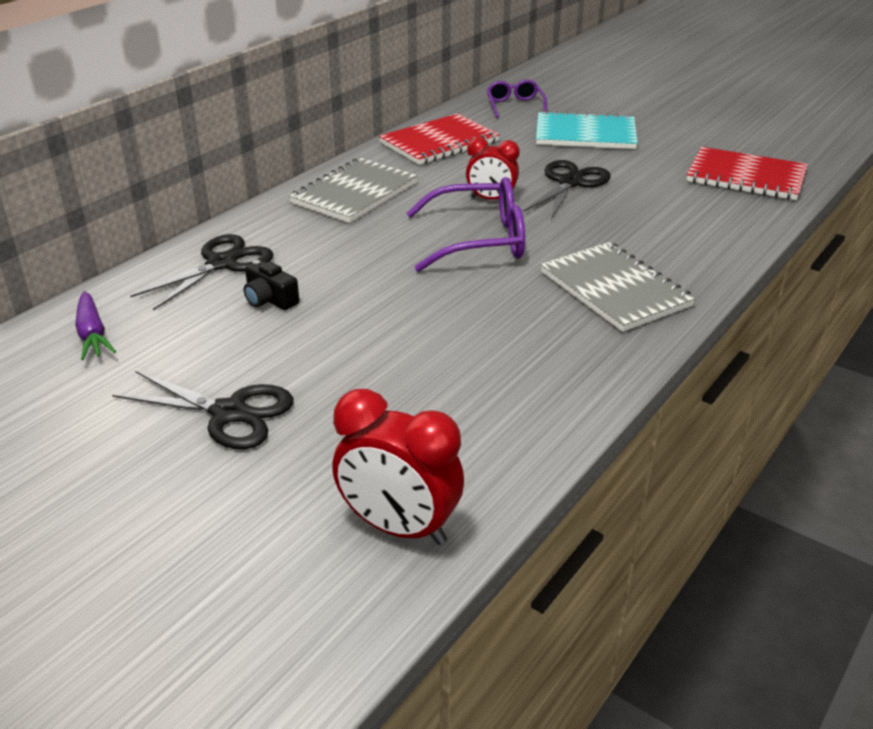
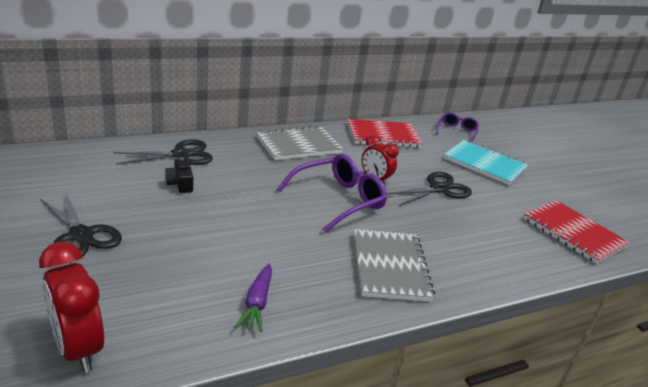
camera: 25 degrees right, 5 degrees down
purple carrot [75,291,116,360] -> purple carrot moved to [235,264,272,332]
purple glasses [406,177,525,272] -> purple glasses turned 60 degrees counterclockwise [277,154,387,233]

